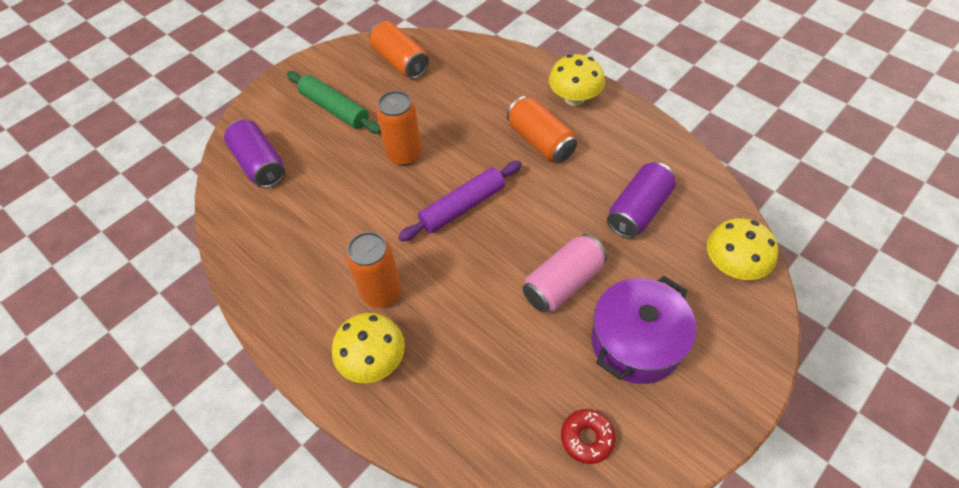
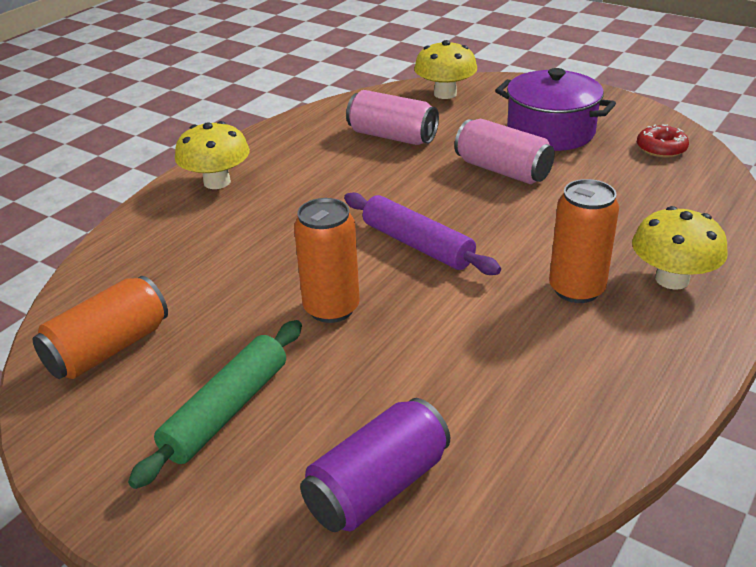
camera: 100 degrees left, 20 degrees down
orange can [507,96,577,163] -> none
purple can [607,162,676,239] -> pink can [346,90,439,145]

